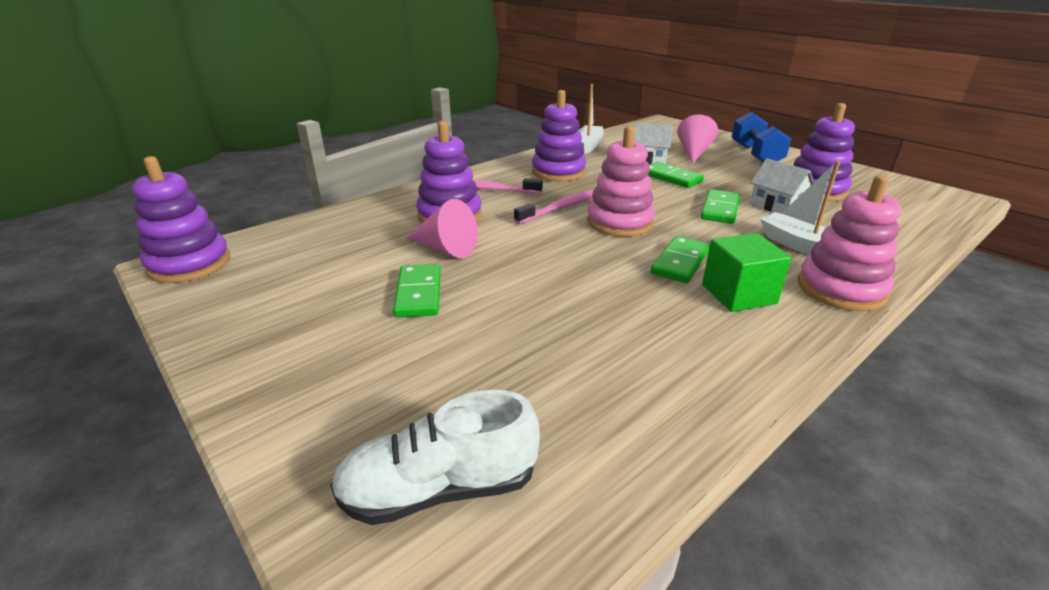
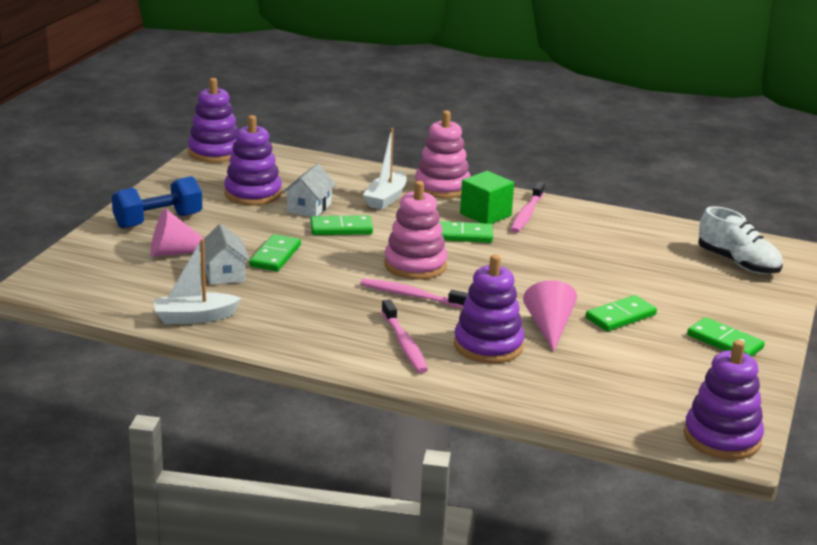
camera: 120 degrees left, 5 degrees down
purple stacking toy [532,90,586,181] -> purple stacking toy moved to [188,78,239,163]
none -> pink toothbrush [511,182,545,233]
none -> green domino [687,317,765,357]

